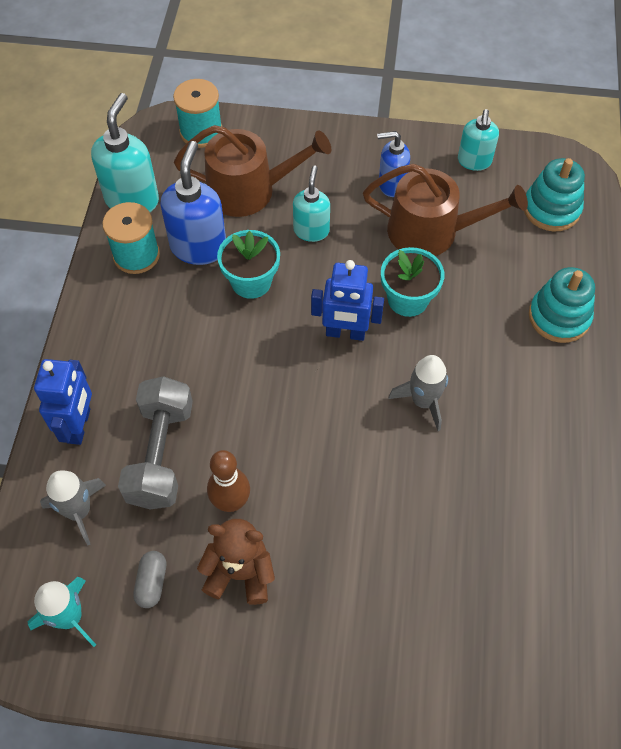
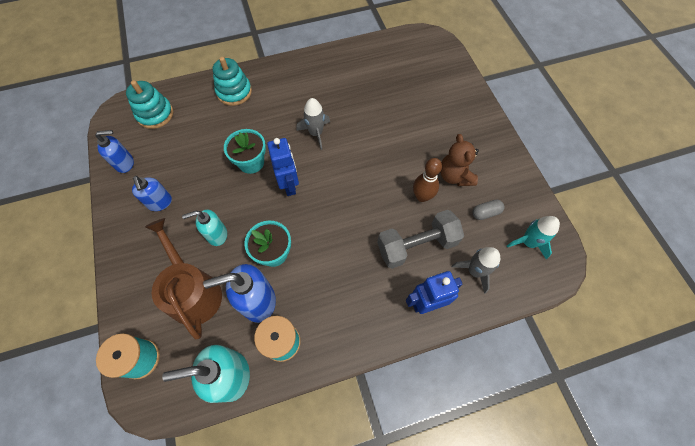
camera: 115 degrees left, 5 degrees up
brown watering can [363,164,528,256] -> none
turquoise soap dispenser [458,109,499,171] -> blue soap dispenser [95,130,134,173]

